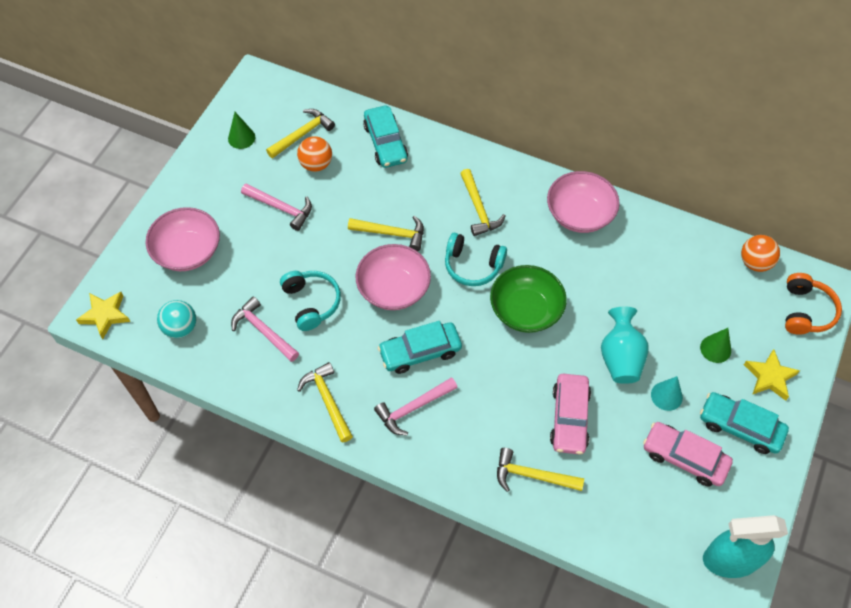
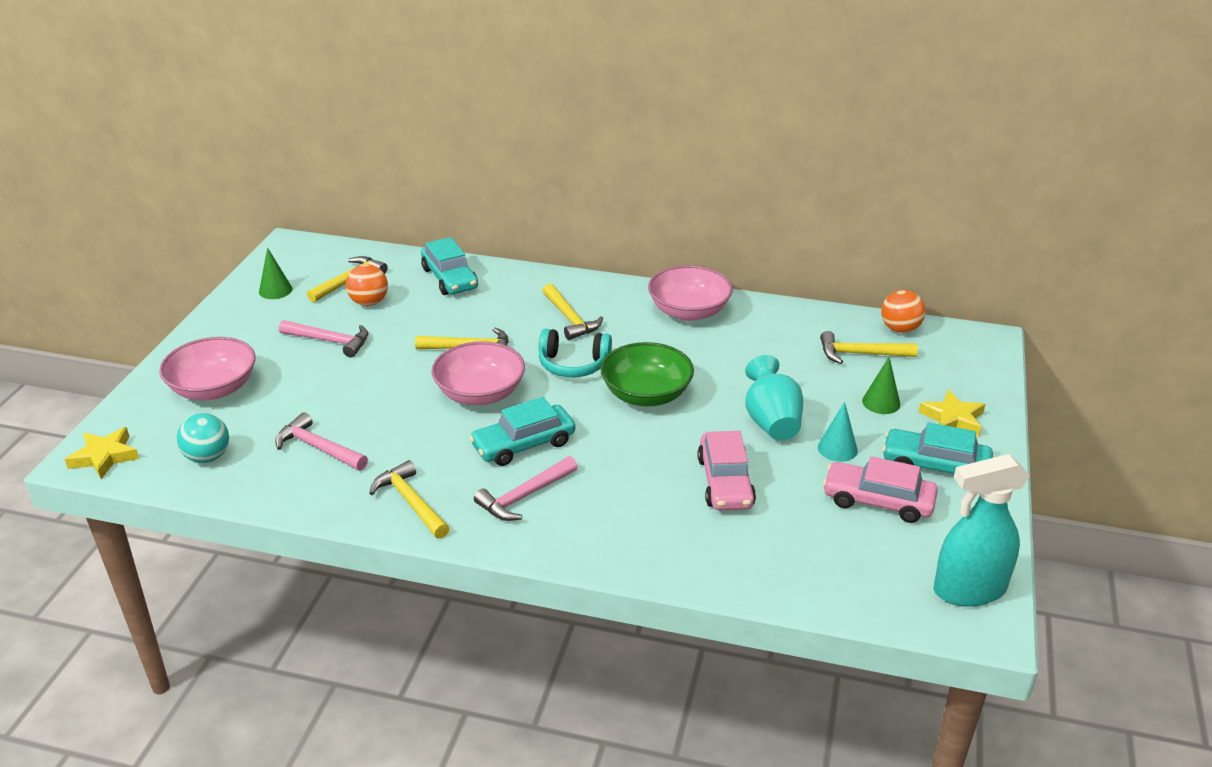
camera: 10 degrees left, 25 degrees down
turquoise headphones [280,271,341,331] -> none
yellow hammer [497,448,584,492] -> yellow hammer moved to [820,331,918,364]
orange headphones [785,273,842,335] -> none

